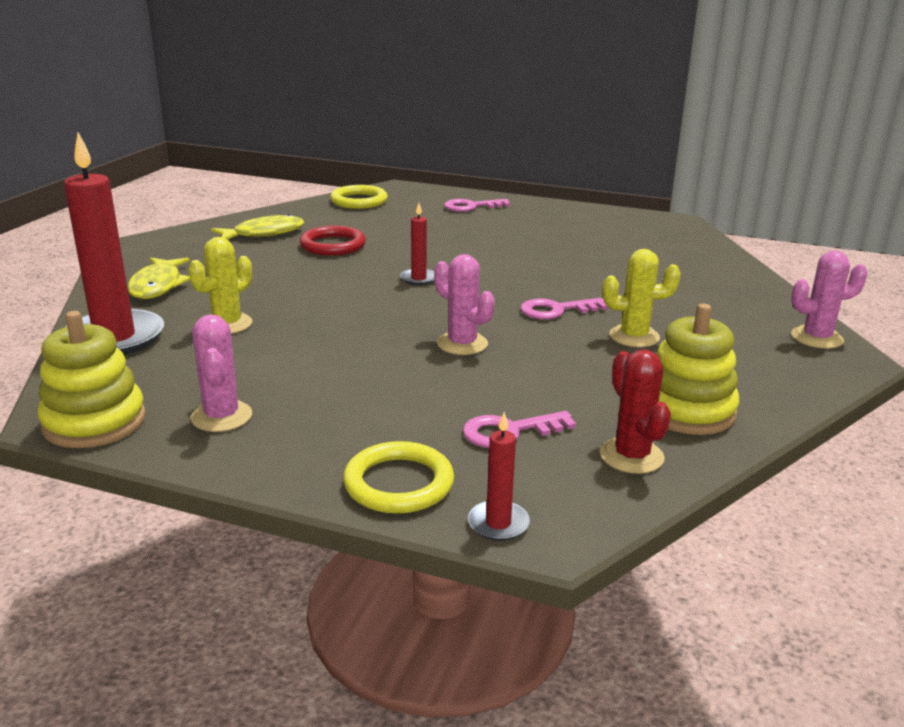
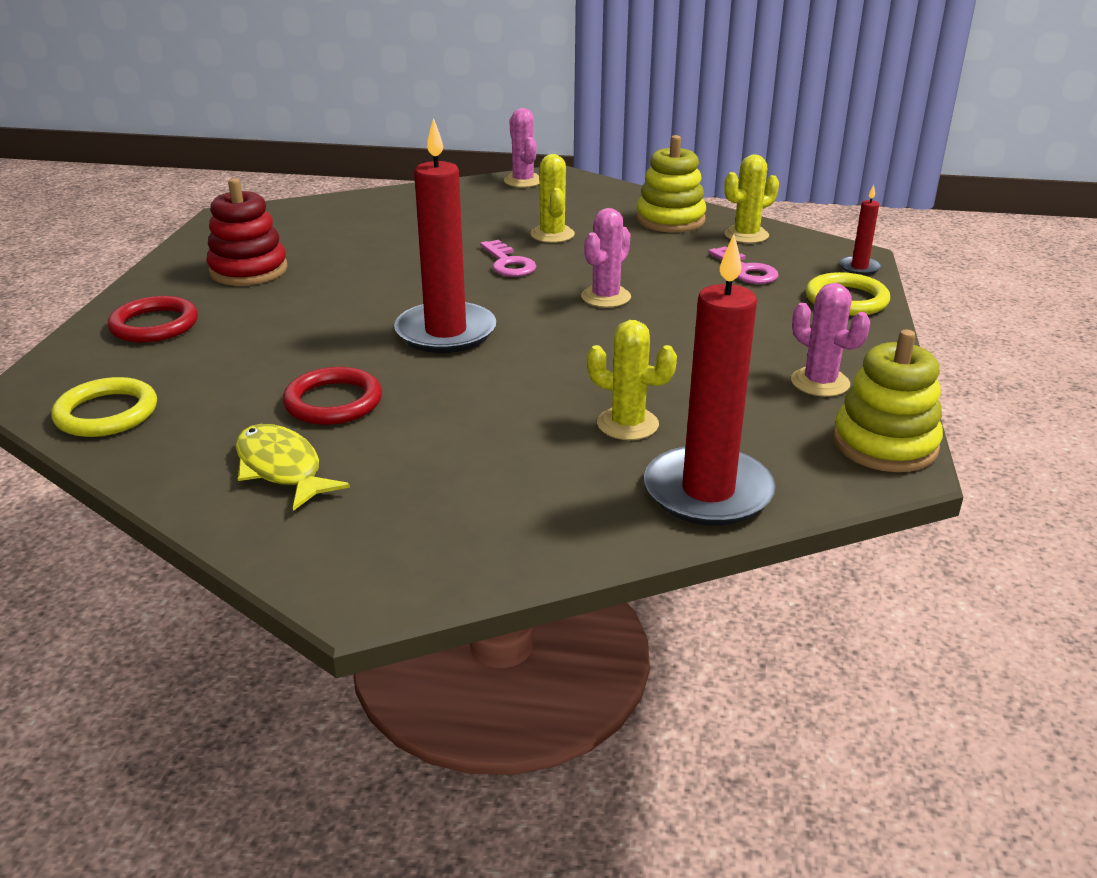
camera: 100 degrees left, 5 degrees up
yellow fish [127,257,190,299] -> none
pink cactus [190,314,252,432] -> pink cactus turned 75 degrees clockwise [791,283,870,397]
red candle [400,203,434,285] -> red candle [394,118,496,353], size x2.20
pink key [444,199,510,212] -> red ring [108,296,198,343]
red cactus [600,350,671,474] -> yellow cactus [724,154,779,243]
none -> red stacking toy [207,178,288,286]

